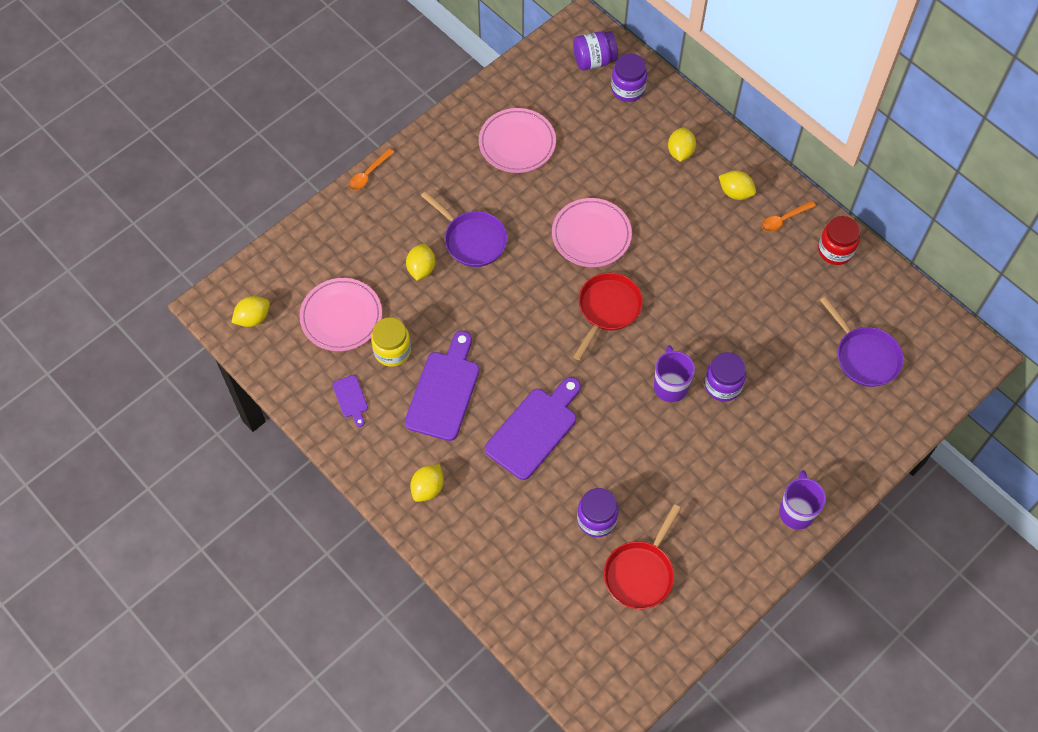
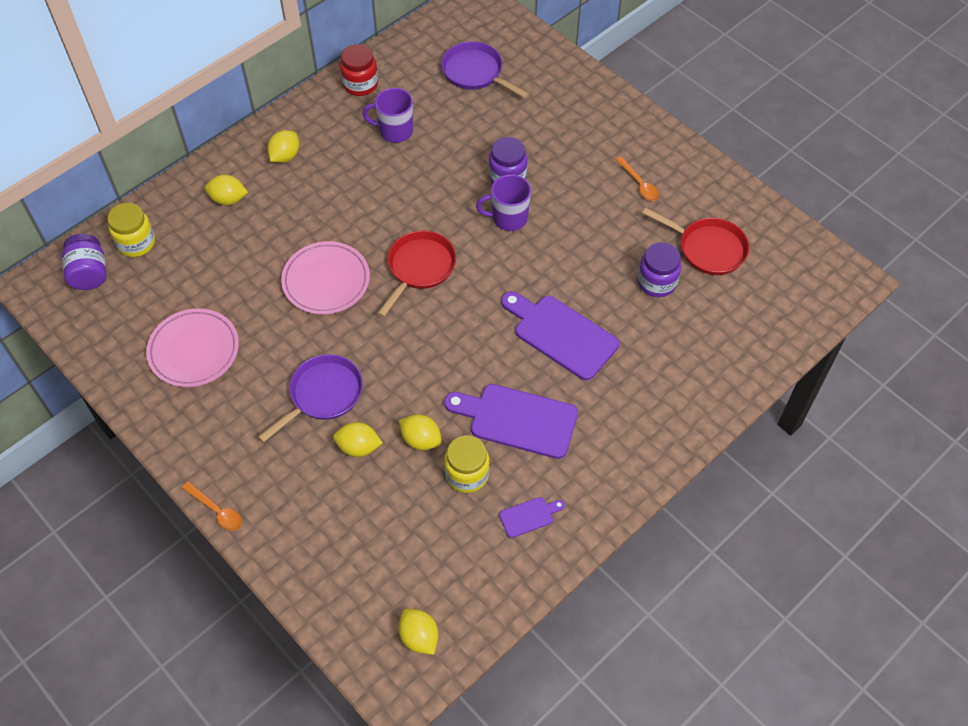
camera: 90 degrees left, 5 degrees down
pink plate [299,278,382,351] -> none
yellow lemon [410,464,444,502] -> yellow lemon moved to [399,414,442,450]
red pan [573,273,643,360] -> red pan turned 90 degrees clockwise [377,230,456,317]
purple jar [611,54,647,102] -> yellow jar [108,203,155,257]
orange spoon [762,201,816,232] -> orange spoon moved to [615,156,659,201]
purple mug [779,470,826,529] -> purple mug moved to [362,88,413,143]
purple pan [820,296,904,387] -> purple pan turned 105 degrees counterclockwise [441,41,529,98]

